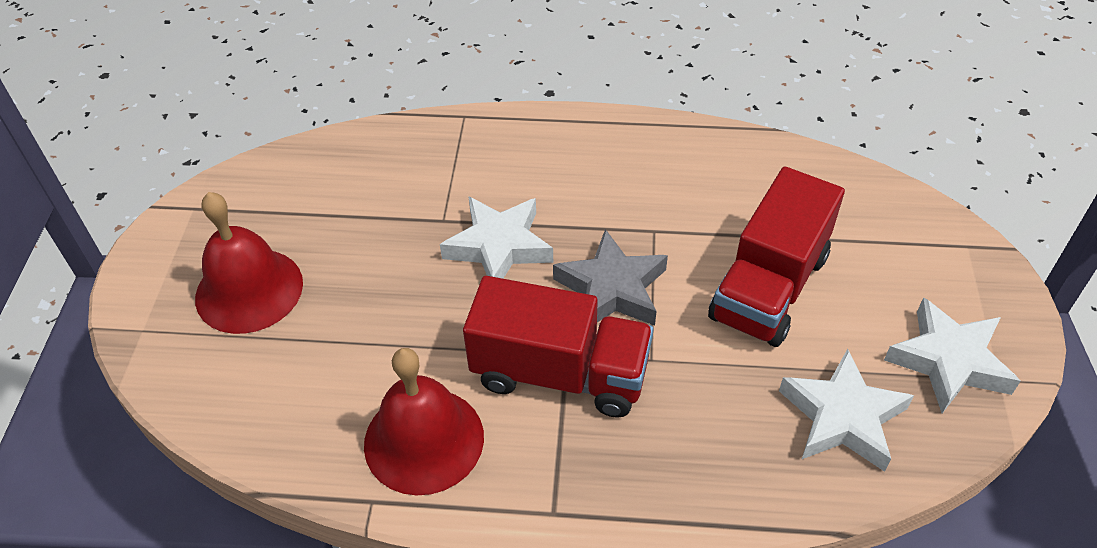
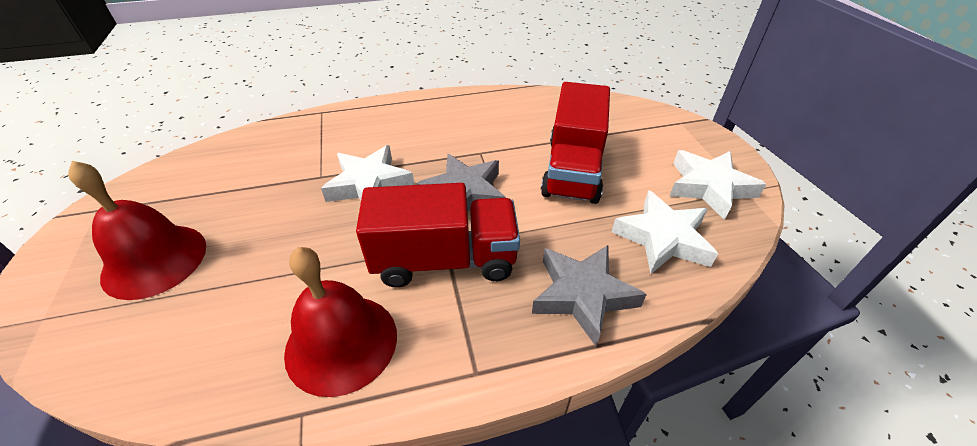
camera: 20 degrees left, 5 degrees down
none -> grey star [532,245,647,346]

